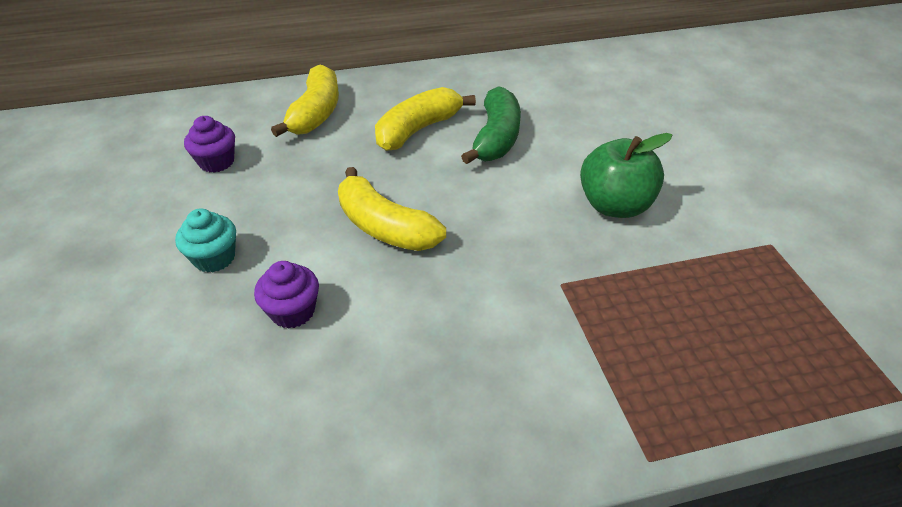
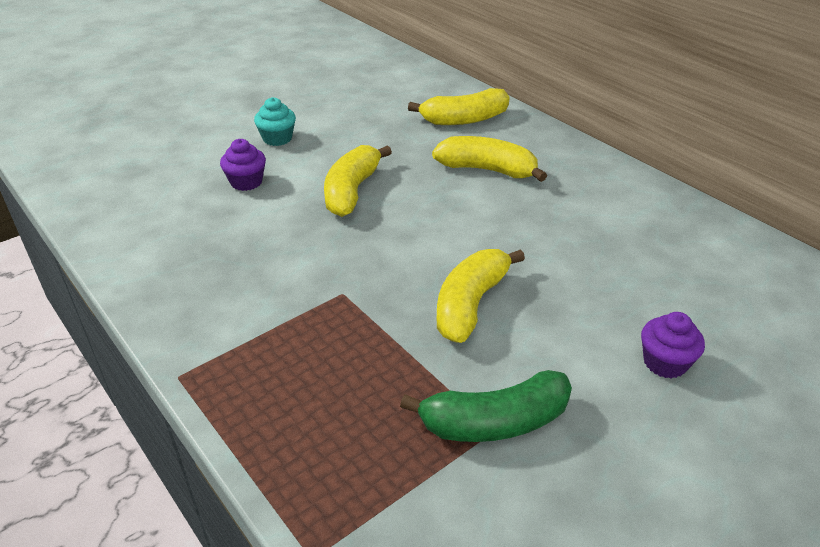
camera: 65 degrees right, 5 degrees down
purple cupcake [184,116,235,173] -> purple cupcake moved to [641,312,705,378]
green banana [461,86,521,164] -> green banana moved to [400,370,572,442]
green apple [580,133,672,218] -> yellow banana [437,249,525,343]

